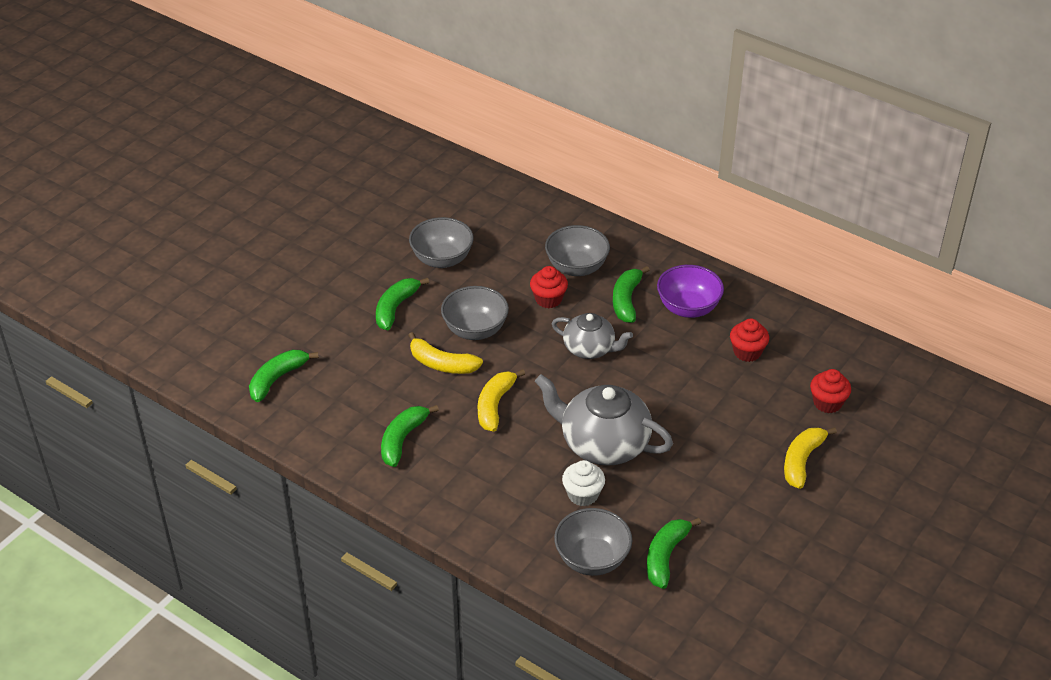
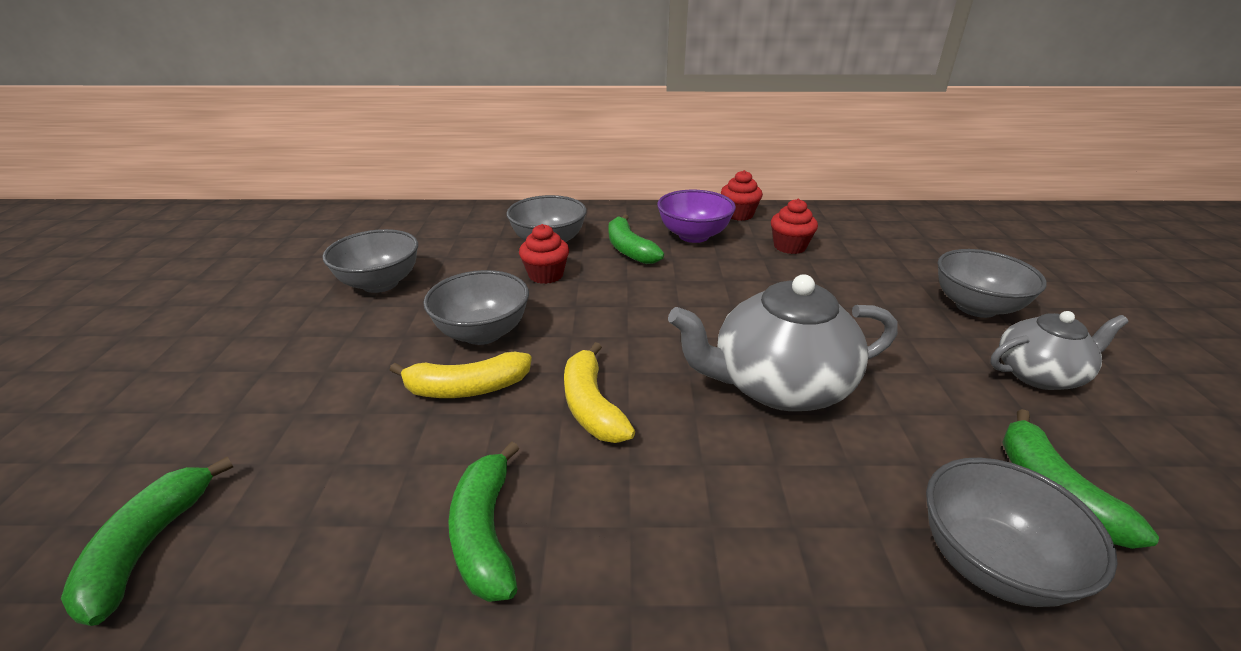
camera: 35 degrees left, 10 degrees down
green banana [376,278,429,330] -> none
grey teapot [552,313,633,359] -> grey teapot moved to [991,311,1129,390]
white cupcake [562,460,605,506] -> none
yellow banana [784,427,837,489] -> grey bowl [938,249,1047,318]
red cupcake [810,369,851,413] -> red cupcake moved to [721,170,763,221]

